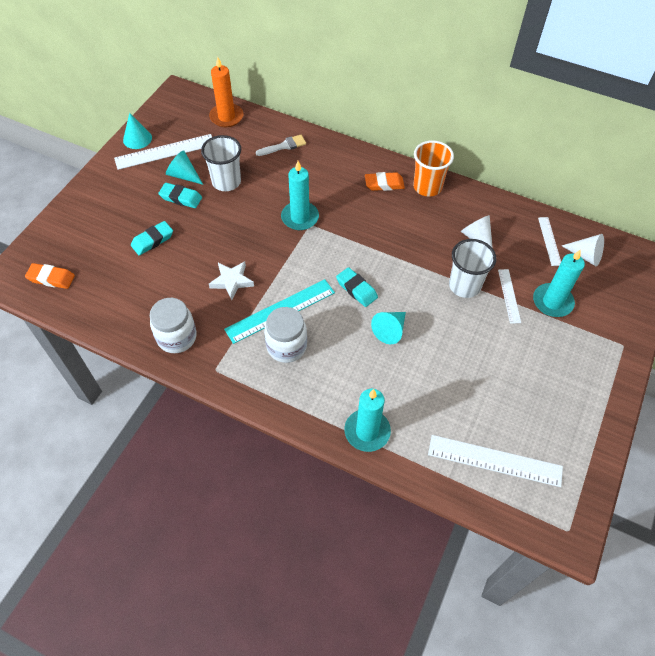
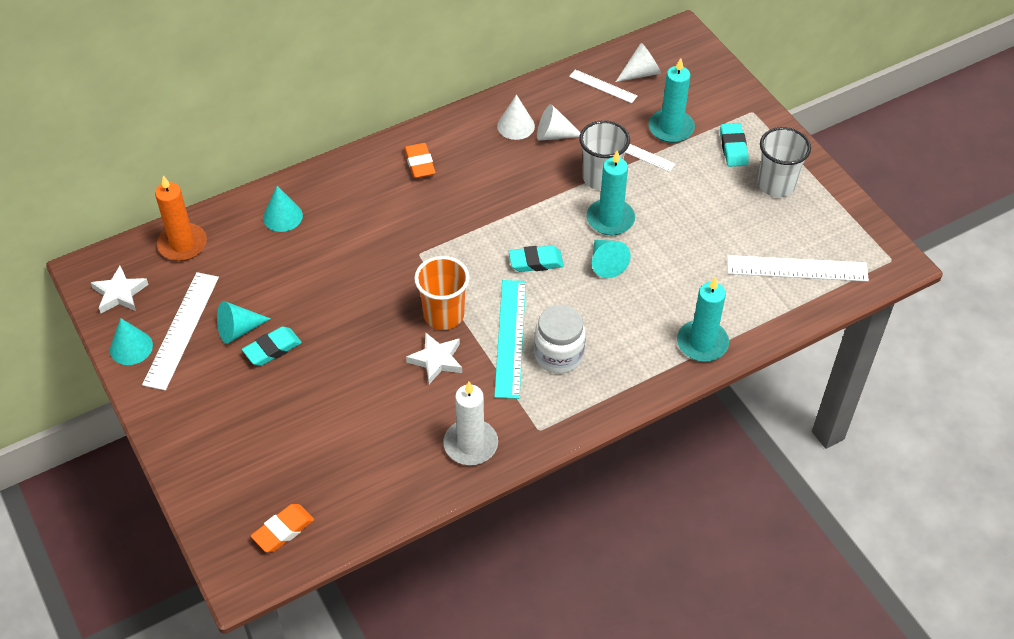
camera: 55 degrees left, 5 degrees down
turquoise eraser [131,221,173,255] -> turquoise eraser moved to [720,123,749,167]
white jar [150,298,197,353] -> white candle [443,382,498,465]
white cup [201,135,241,191] -> white cup moved to [758,127,811,197]
white brush [256,135,306,156] -> turquoise cone [263,186,303,232]
turquoise candle [281,161,319,230] -> turquoise candle moved to [587,151,635,235]
orange eraser [365,172,405,191] -> orange eraser turned 45 degrees counterclockwise [404,143,436,178]
orange cup [413,140,454,197] -> orange cup moved to [414,256,470,330]
white ruler [428,435,563,487] -> white ruler turned 45 degrees clockwise [727,255,869,282]
none -> white star [90,266,149,313]
none -> white cone [497,94,535,140]

